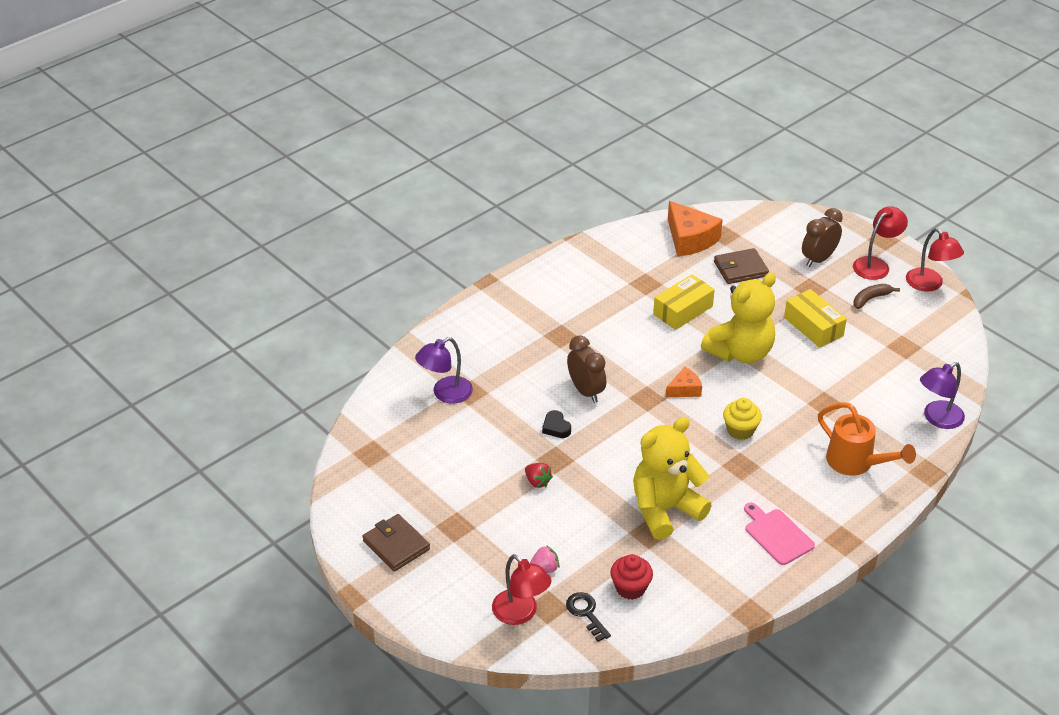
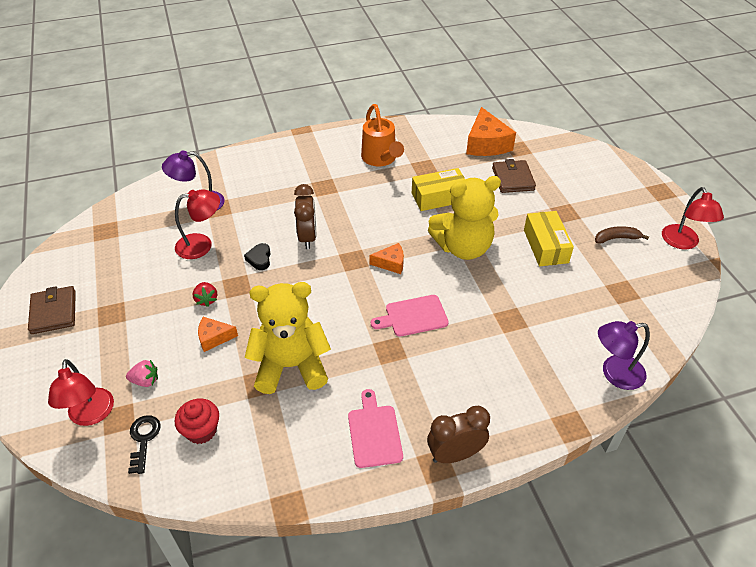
camera: 25 degrees right, 5 degrees up
brown wallet [714,248,769,284] -> brown wallet turned 75 degrees clockwise [492,159,536,193]
yellow cupcake [723,398,762,440] -> pink cutting board [371,295,449,337]
brown clock [802,208,843,267] -> brown clock moved to [427,406,490,463]
orange watering can [818,402,916,476] -> orange watering can moved to [361,104,404,166]
red lamp [853,206,908,280] -> red lamp moved to [175,189,220,259]
none -> orange cheese [198,317,238,352]

